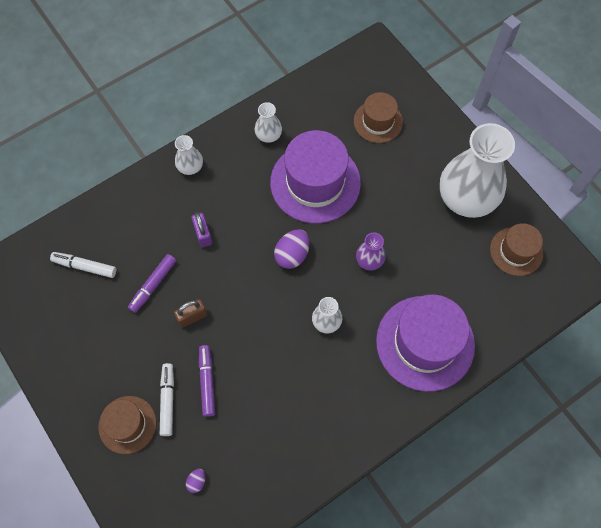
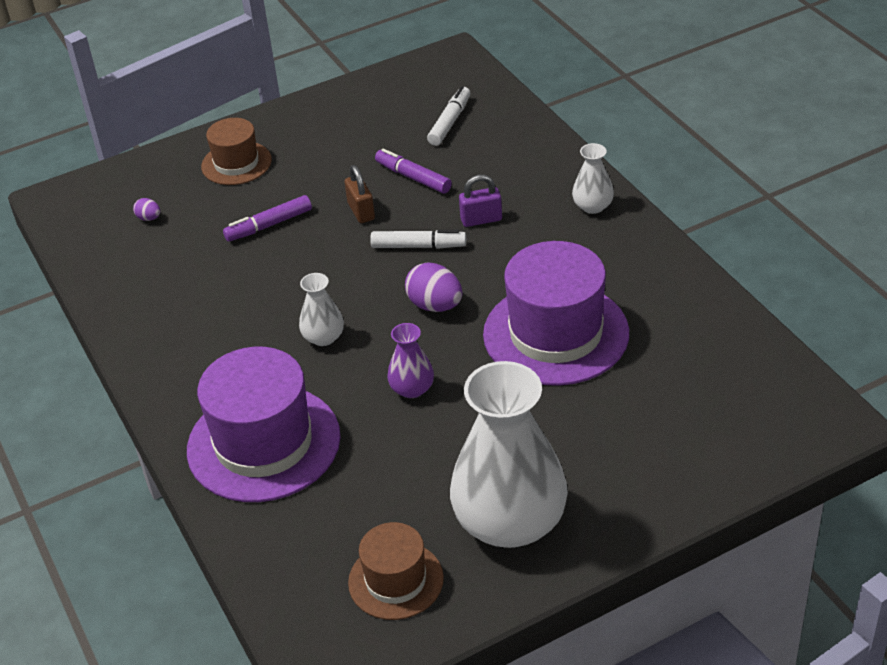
camera: 100 degrees right, 25 degrees down
white marker [160,363,174,436] -> white marker moved to [370,230,466,249]
purple marker [199,345,215,417] -> purple marker turned 150 degrees clockwise [223,195,312,241]
white vase [255,102,282,143] -> none
brown hat [354,92,403,143] -> none

